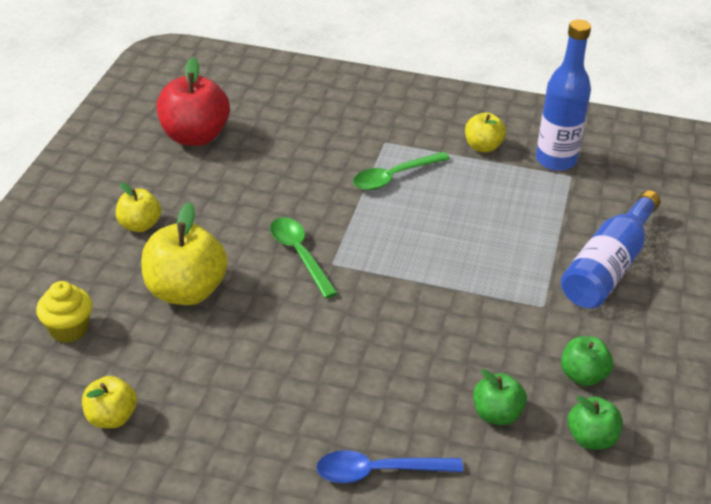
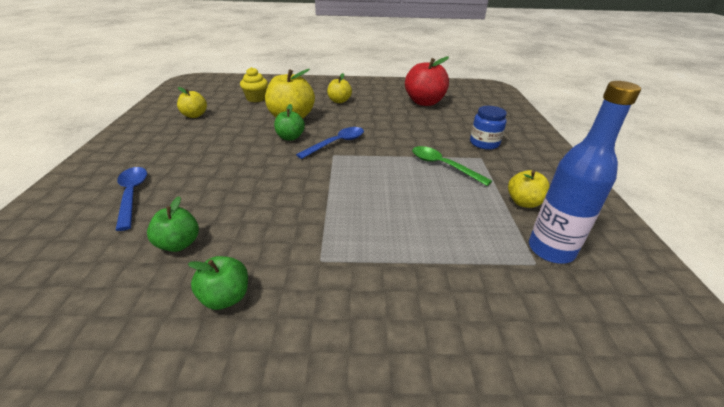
camera: 75 degrees right, 5 degrees down
green spoon [270,217,338,299] -> blue spoon [296,127,364,159]
blue bottle [561,190,660,309] -> none
green apple [567,396,622,449] -> green apple moved to [274,104,305,141]
none -> blue jar [470,106,507,150]

